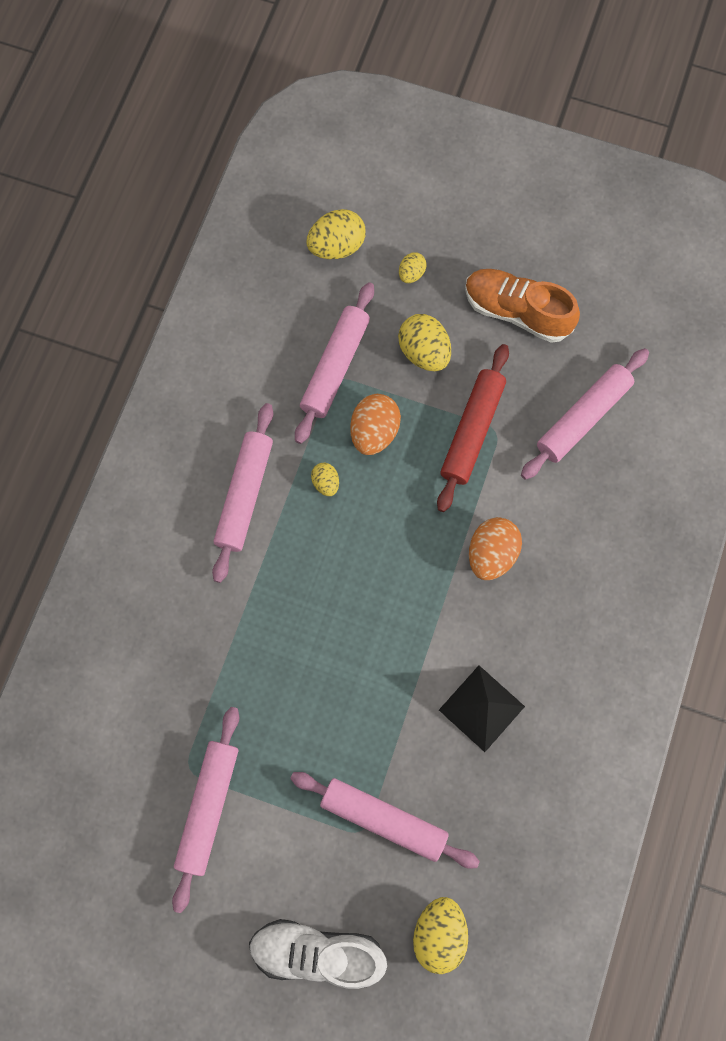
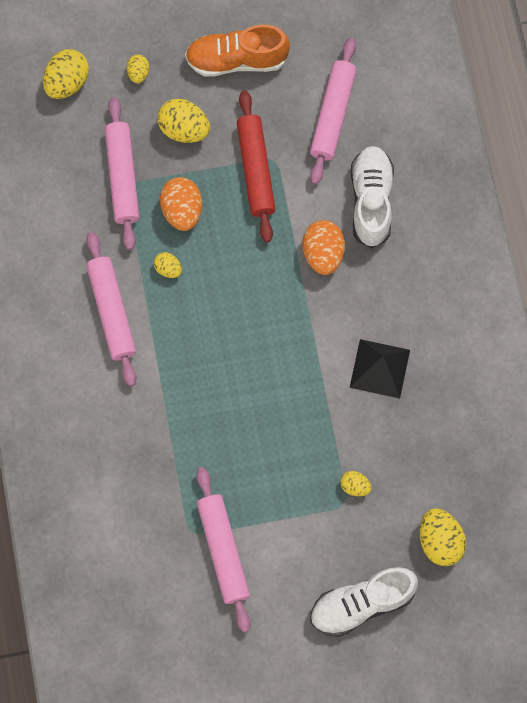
camera: 30 degrees left, 0 degrees up
pink rolling pin [290,772,480,869] -> yellow egg [341,471,371,496]
none -> white shoe [351,146,394,248]

